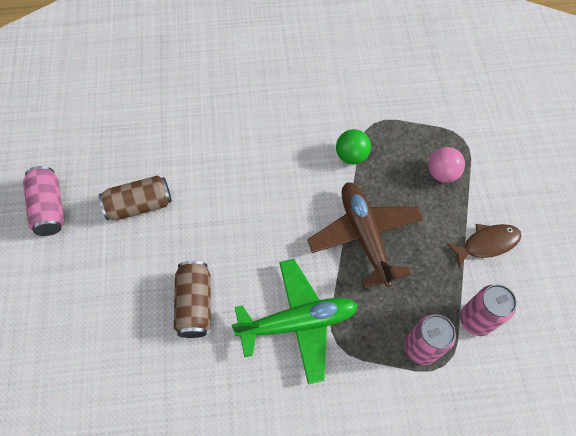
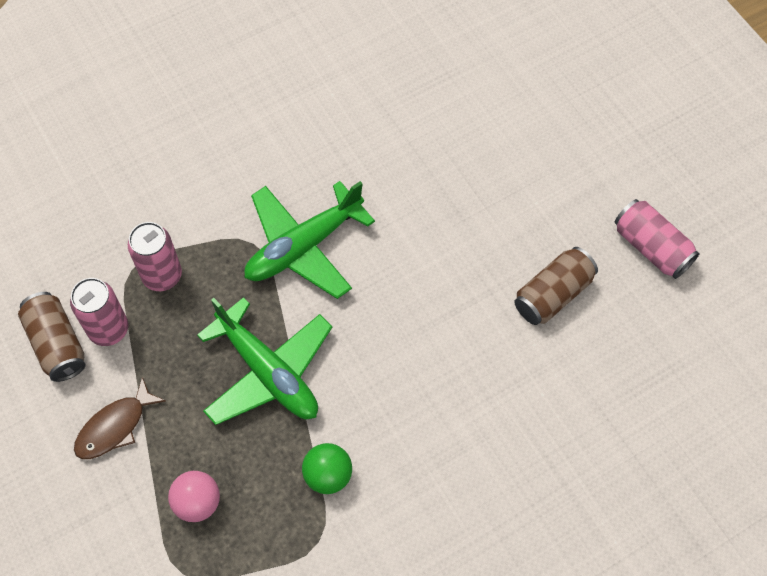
camera: 155 degrees right, 0 degrees up
brown can [174,261,211,338] -> brown can moved to [18,292,85,382]
brown plane [307,182,423,288] -> green plane [197,297,332,425]

